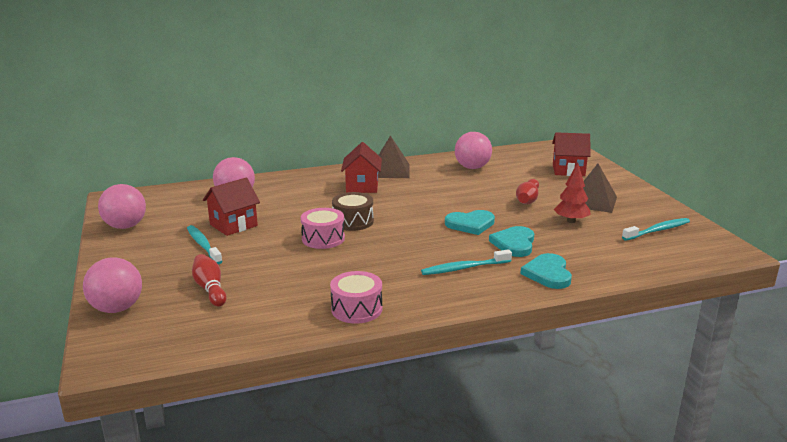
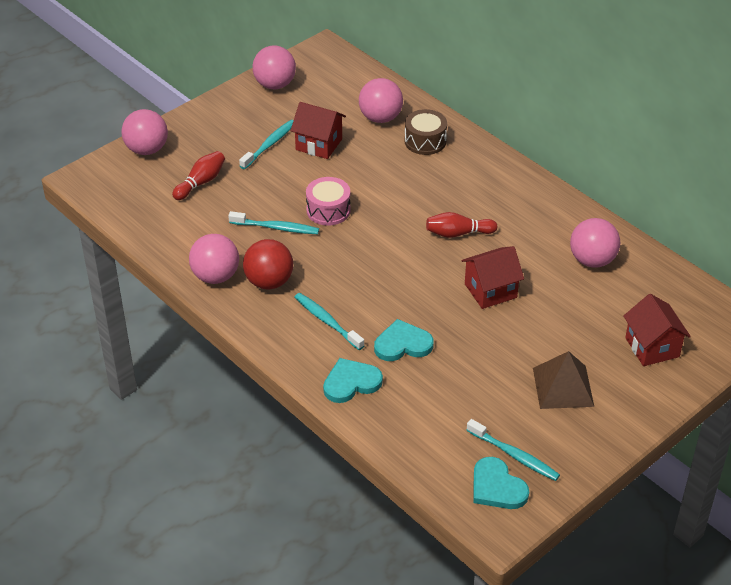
camera: 65 degrees right, 20 degrees up
pink drum [330,271,383,324] -> pink ball [189,234,239,284]
brown drum [332,192,374,231] -> brown drum moved to [404,109,447,155]
red house [341,142,382,193] -> red house moved to [461,246,524,309]
brown pyramid [378,135,410,178] -> none
turquoise heart [445,210,495,235] -> turquoise heart moved to [473,457,529,509]
red bowling pin [516,179,539,204] -> red bowling pin moved to [426,212,497,238]
red tree [554,163,591,223] -> none
none -> turquoise toothbrush [228,211,319,234]
none -> red ball [243,239,293,289]

